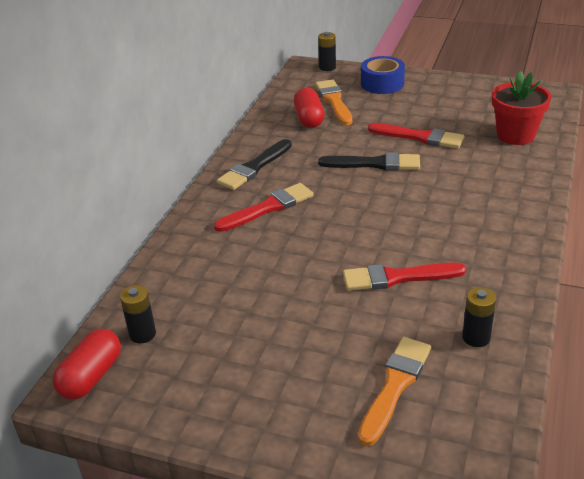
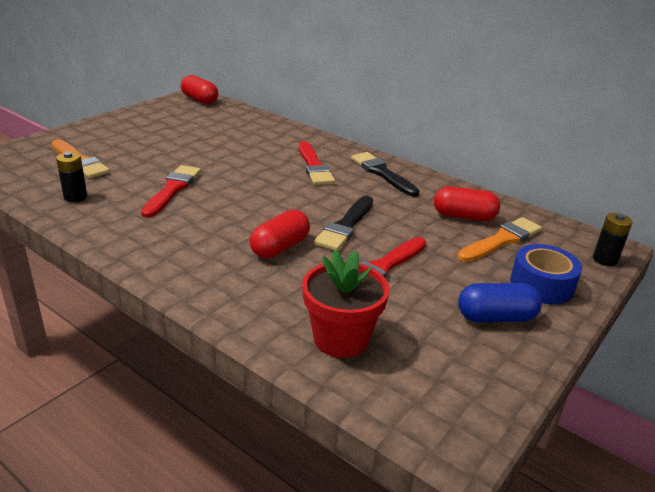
camera: 105 degrees right, 5 degrees down
black battery [120,285,156,343] -> none
orange brush [315,79,352,125] -> orange brush turned 45 degrees counterclockwise [457,217,542,262]
none -> red capsule [250,210,310,258]
none -> blue capsule [458,283,542,322]

